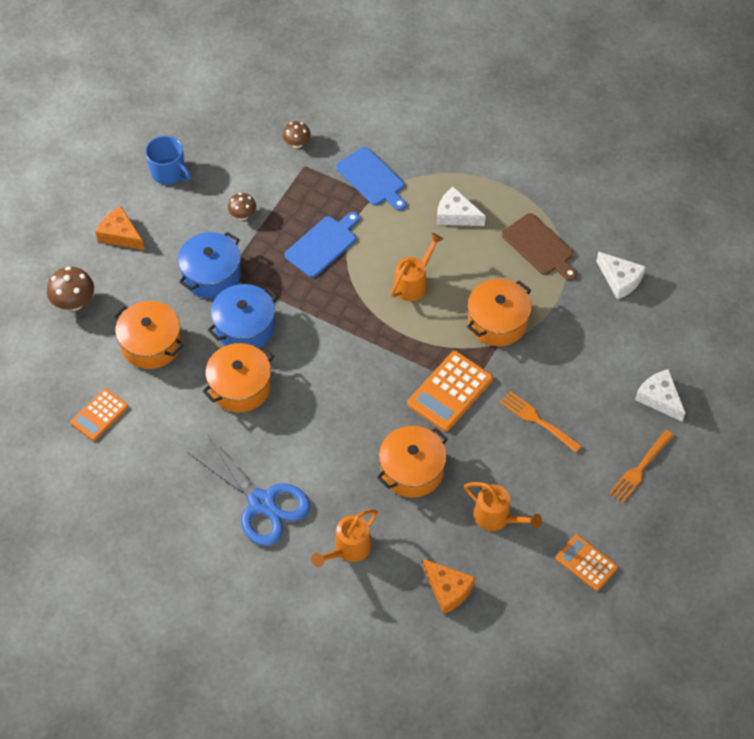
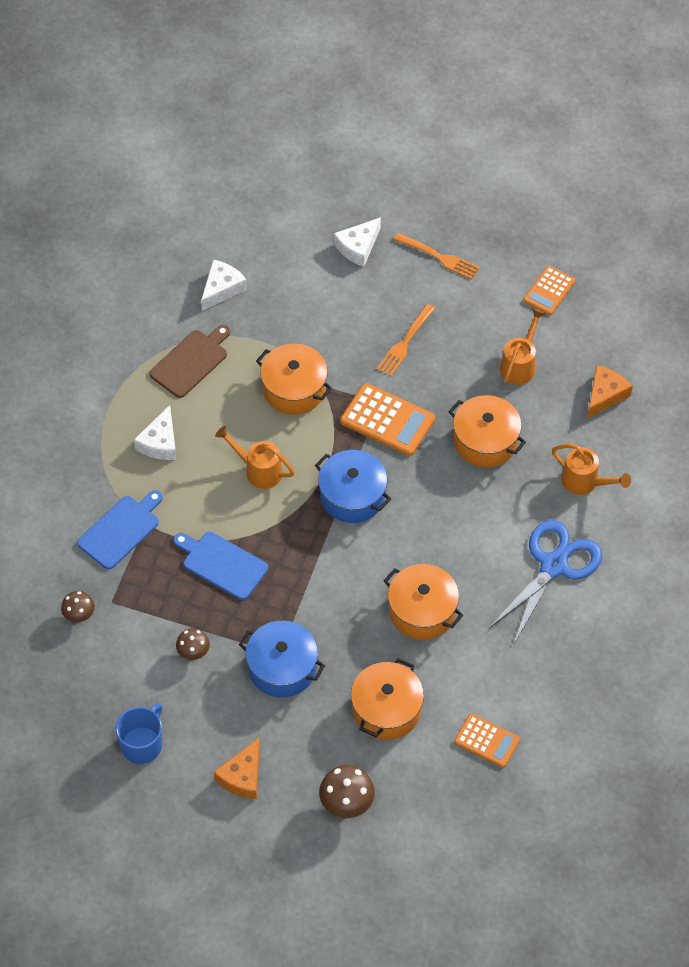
camera: 100 degrees left, 0 degrees up
blue pot [208,284,278,348] -> blue pot moved to [315,450,391,523]

